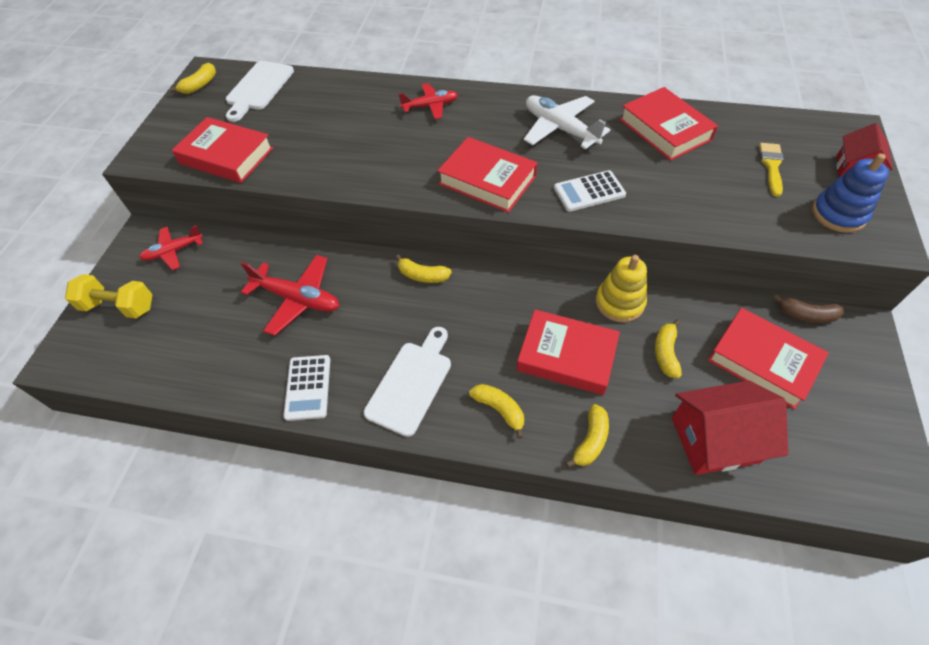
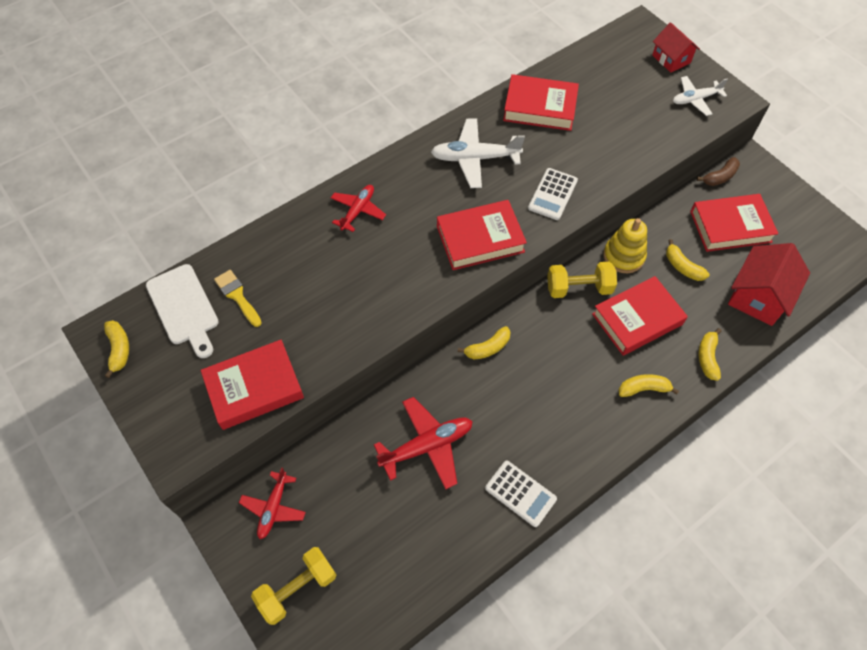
camera: 50 degrees left, 5 degrees up
white cutting board [364,327,451,437] -> none
yellow banana [566,404,609,468] -> yellow banana turned 150 degrees counterclockwise [699,328,722,381]
yellow brush [759,143,784,197] -> yellow brush moved to [214,270,262,327]
blue stacking toy [812,153,889,233] -> white plane [673,76,728,116]
none -> yellow dumbbell [547,262,617,298]

